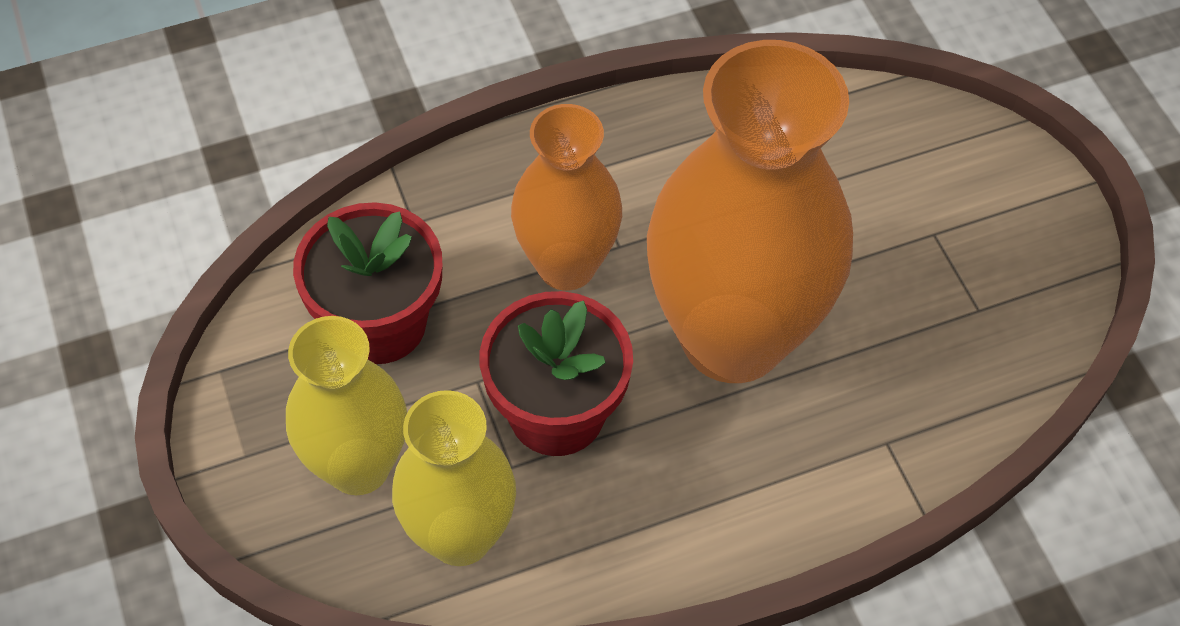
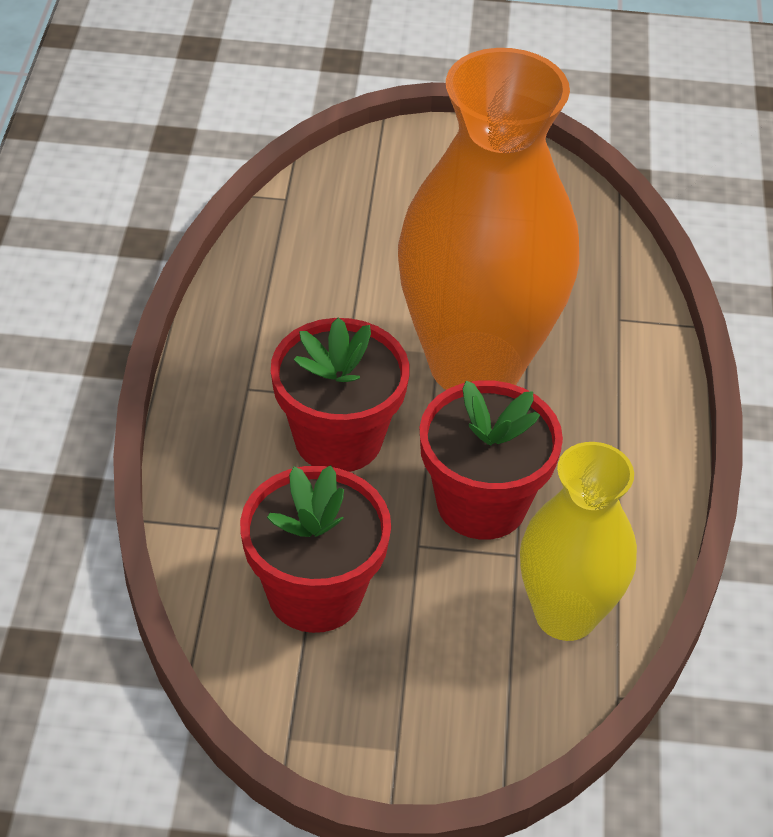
camera: 65 degrees left, 10 degrees down
yellow vase [286,316,407,495] -> none
orange vase [511,104,622,291] -> red flower pot [271,318,409,472]

